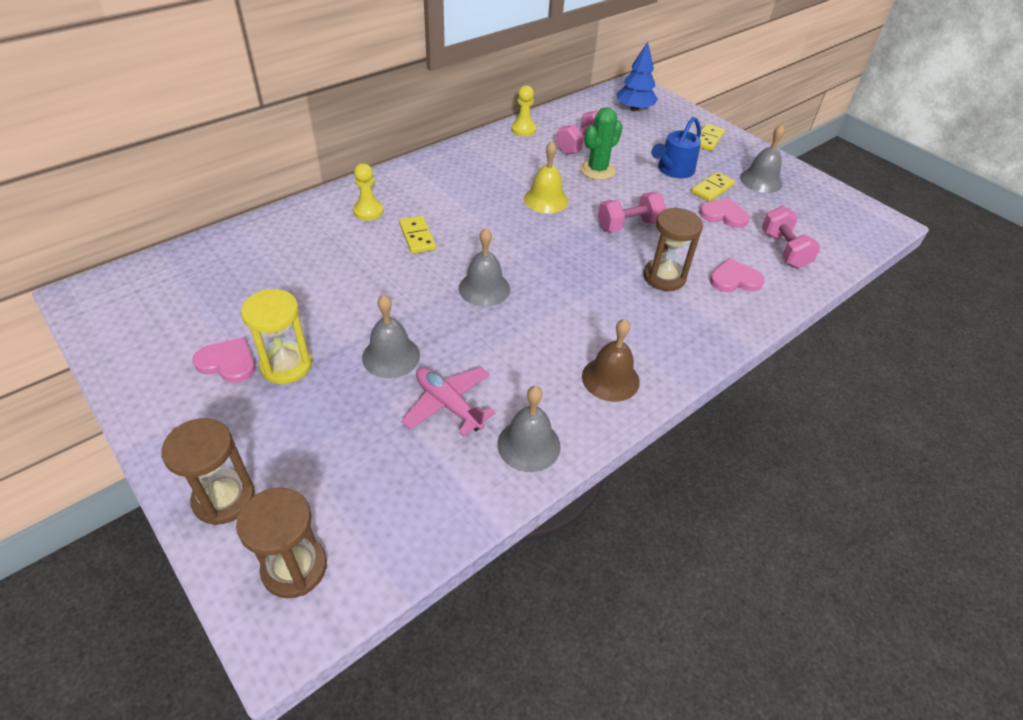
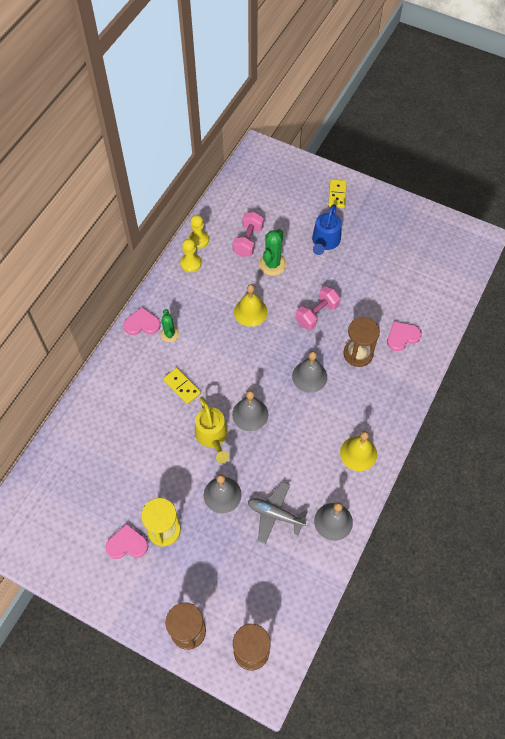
camera: 20 degrees left, 15 degrees up
yellow pawn [353,163,384,221] -> yellow pawn moved to [180,239,201,272]
pink plane [401,367,496,437] -> grey plane [248,482,308,544]
brown bell [582,319,640,402] -> yellow bell [340,431,377,471]
blue tree [617,42,658,111] -> none
yellow domino [691,172,735,202] -> none
pink heart [699,198,749,228] -> pink heart moved to [123,307,161,335]
grey bell [740,124,785,193] -> grey bell moved to [292,351,327,393]
pink dumbbell [762,206,821,269] -> none
none -> green cactus [161,309,179,342]
none -> yellow watering can [195,397,229,463]

